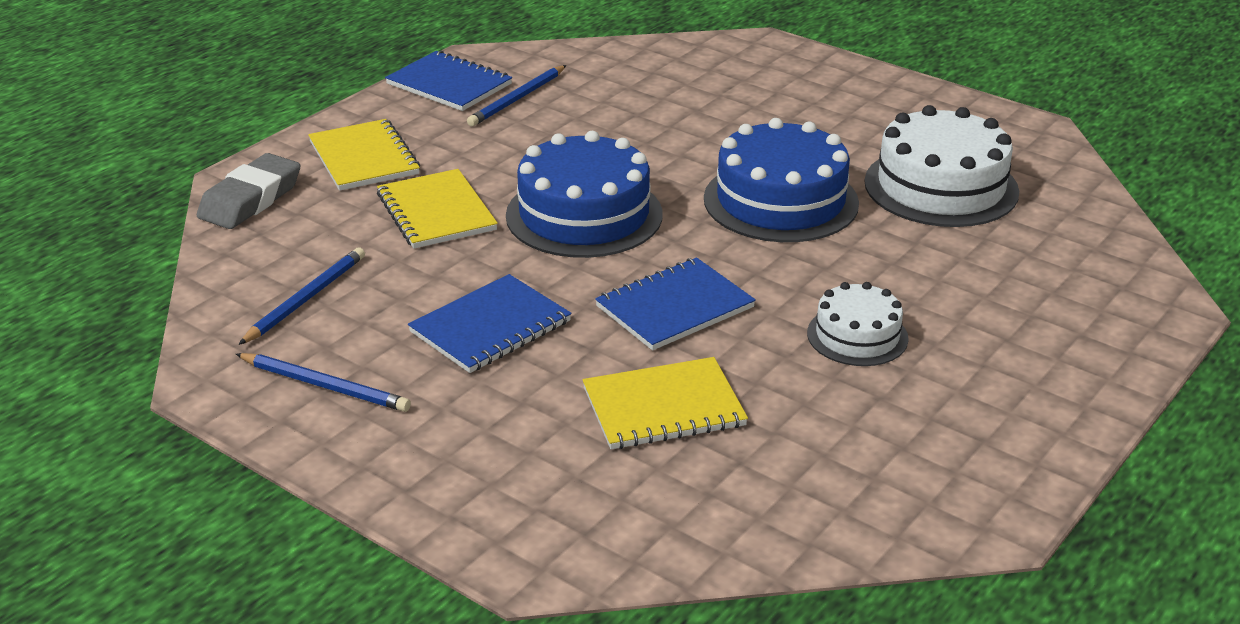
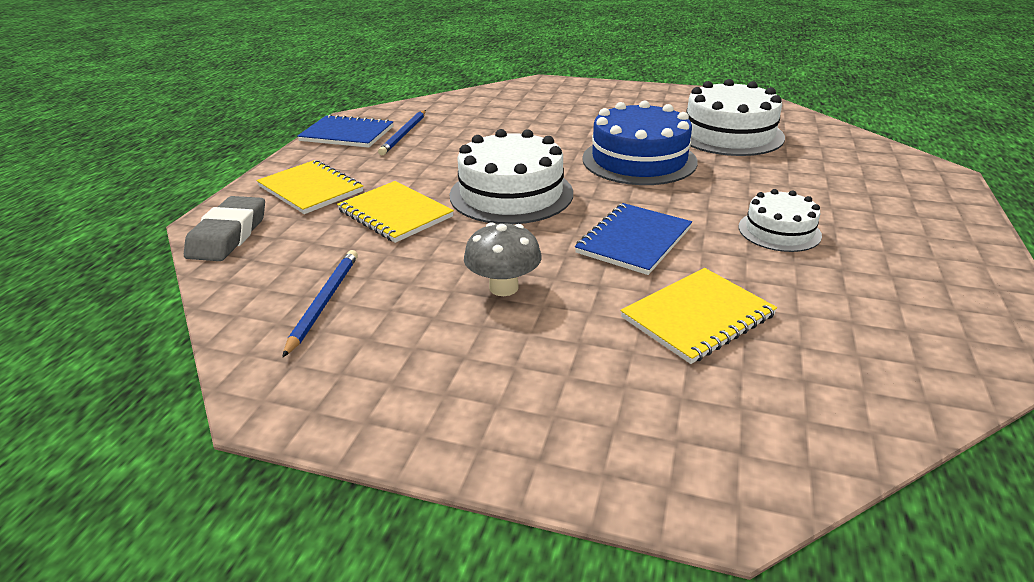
camera: 20 degrees left, 0 degrees up
blue pencil [236,353,411,412] -> none
blue notebook [408,274,572,373] -> grey mushroom [464,222,542,296]
blue cake [506,131,663,258] -> white cake [450,129,573,224]

